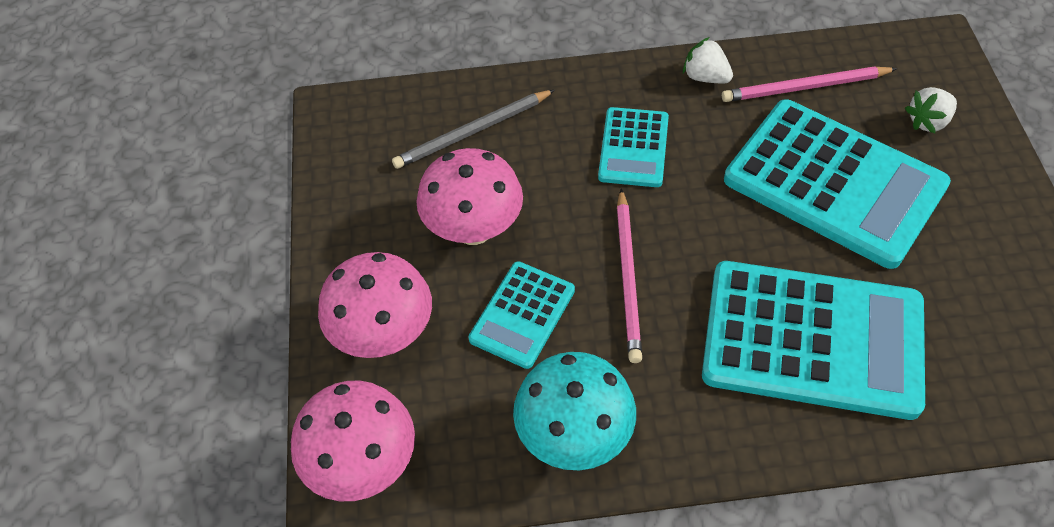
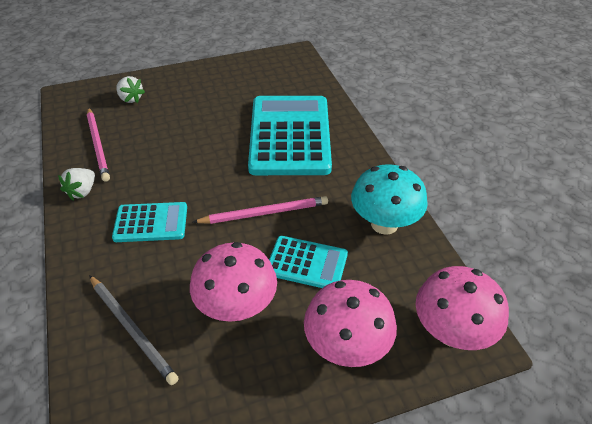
camera: 105 degrees left, 10 degrees down
turquoise calculator [724,99,951,269] -> none

